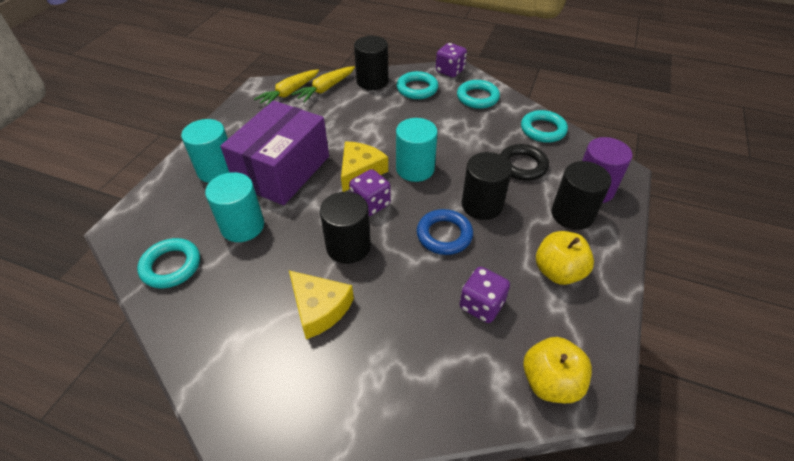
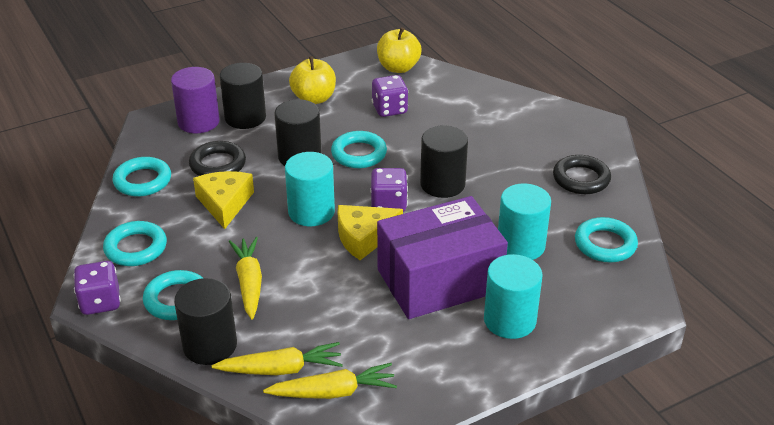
camera: 140 degrees left, 10 degrees down
yellow cheese [289,271,354,339] -> yellow cheese moved to [193,171,254,229]
blue ring [417,209,473,255] -> turquoise ring [331,131,387,168]
none -> yellow carrot [229,237,262,319]
none -> black ring [553,155,611,194]

